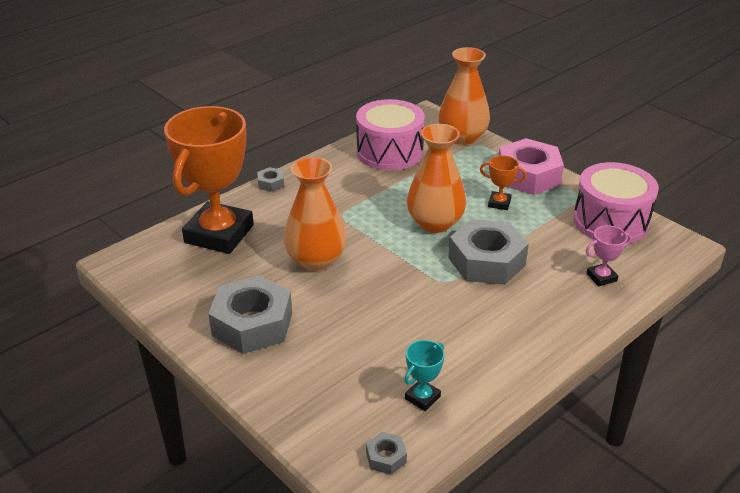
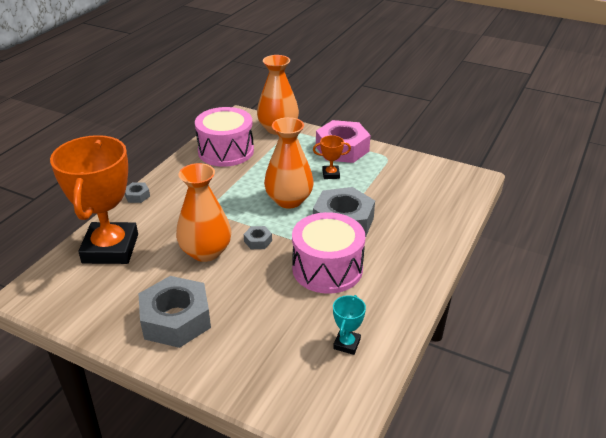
camera: 20 degrees left, 0 degrees up
grey nut [366,432,407,475] -> grey nut moved to [244,226,272,249]
pink drum [573,162,659,244] -> pink drum moved to [292,212,365,294]
pink trophy [586,225,631,286] -> none

